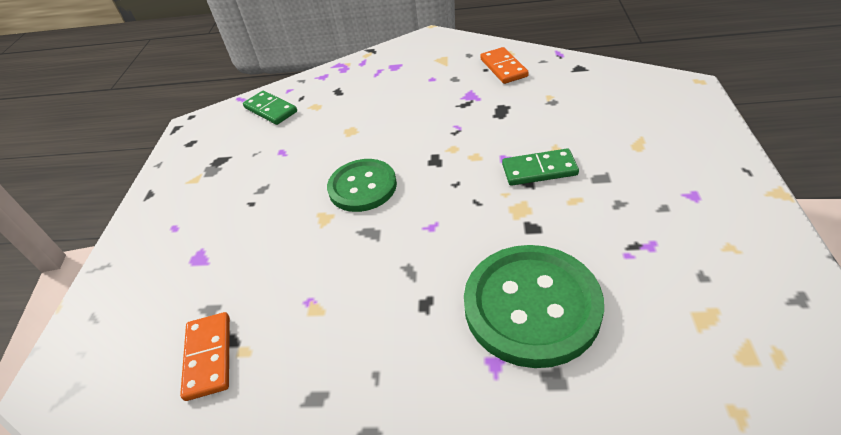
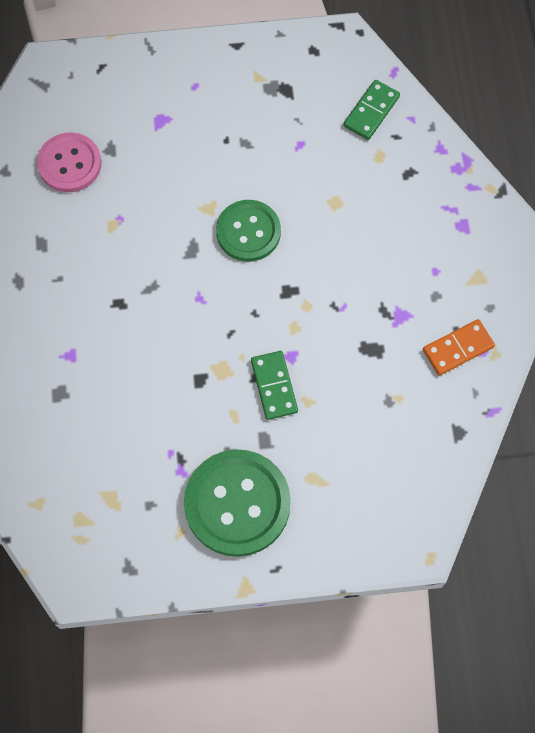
camera: 75 degrees right, 25 degrees up
orange domino [180,312,230,401] -> pink button [37,133,101,192]
green button [464,245,604,368] -> green button moved to [184,449,291,557]

